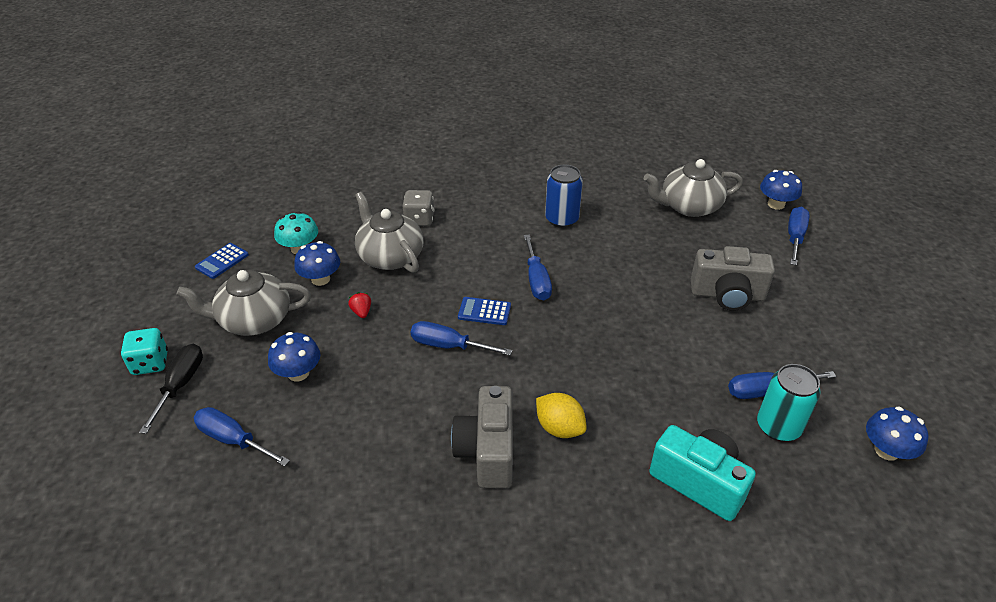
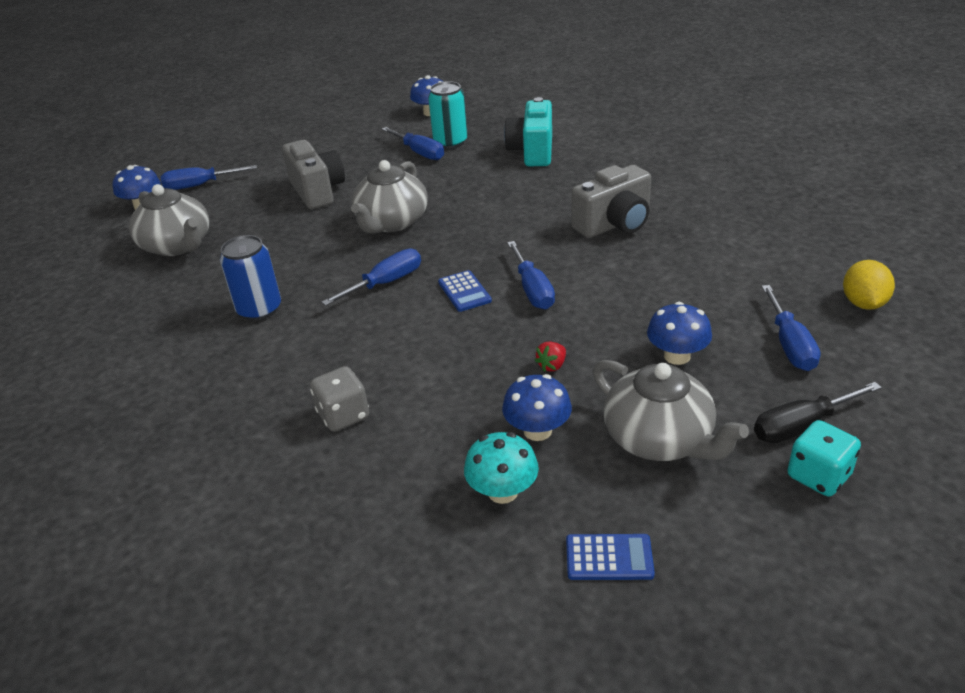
camera: 120 degrees left, 5 degrees down
grey teapot [355,192,424,273] -> grey teapot moved to [351,160,428,233]
yellow lemon [536,393,587,438] -> yellow lemon moved to [843,260,895,310]

